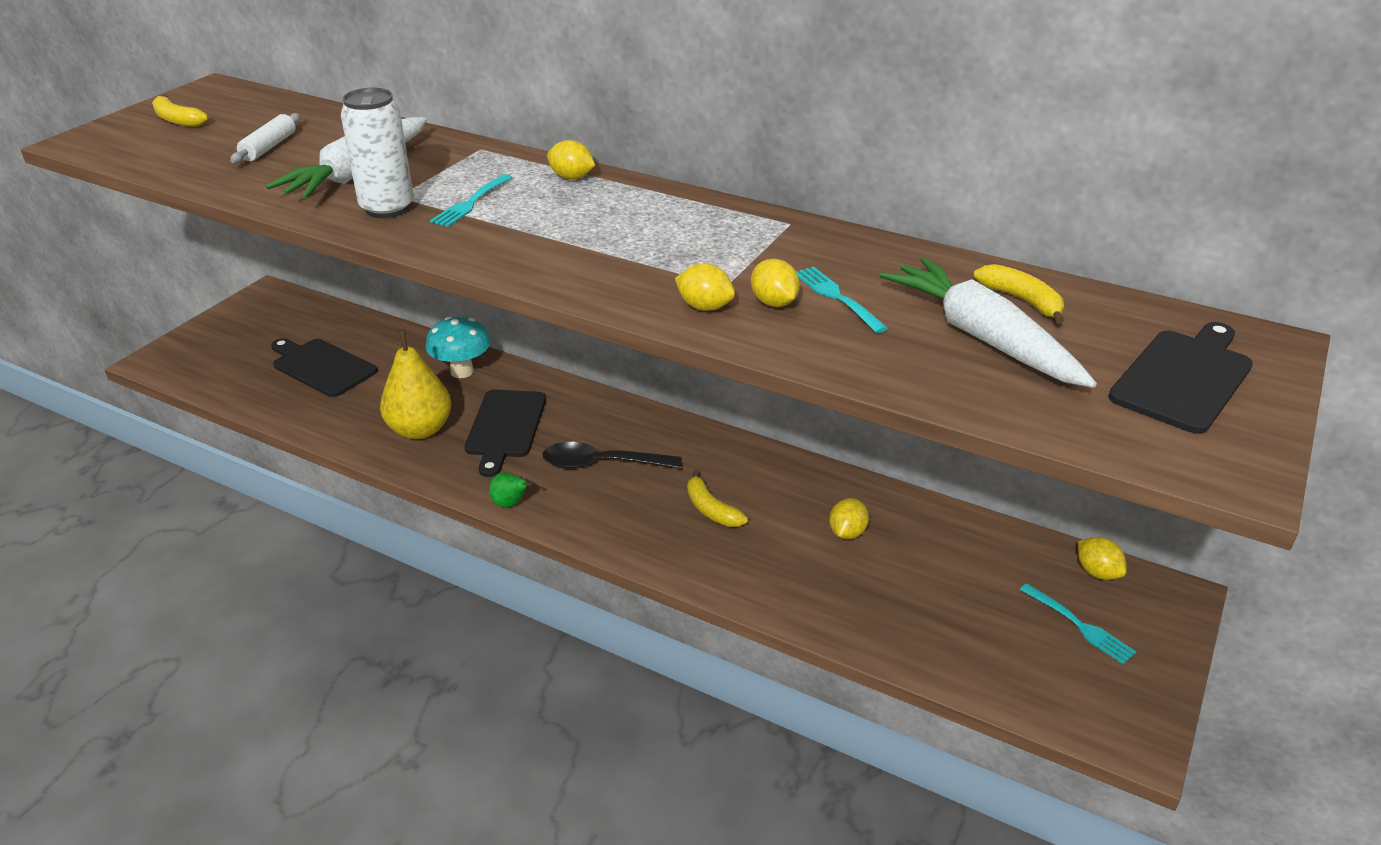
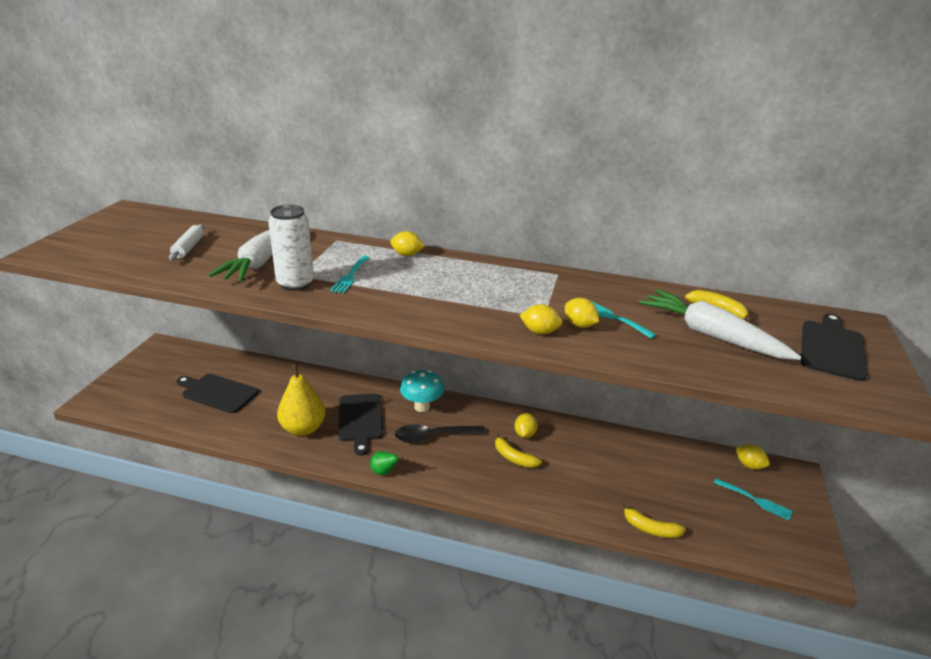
camera: 15 degrees left, 5 degrees down
yellow banana [152,94,208,127] -> yellow banana moved to [620,503,686,538]
turquoise mushroom [425,317,490,378] -> turquoise mushroom moved to [400,370,444,412]
yellow lemon [829,498,869,539] -> yellow lemon moved to [515,413,538,438]

